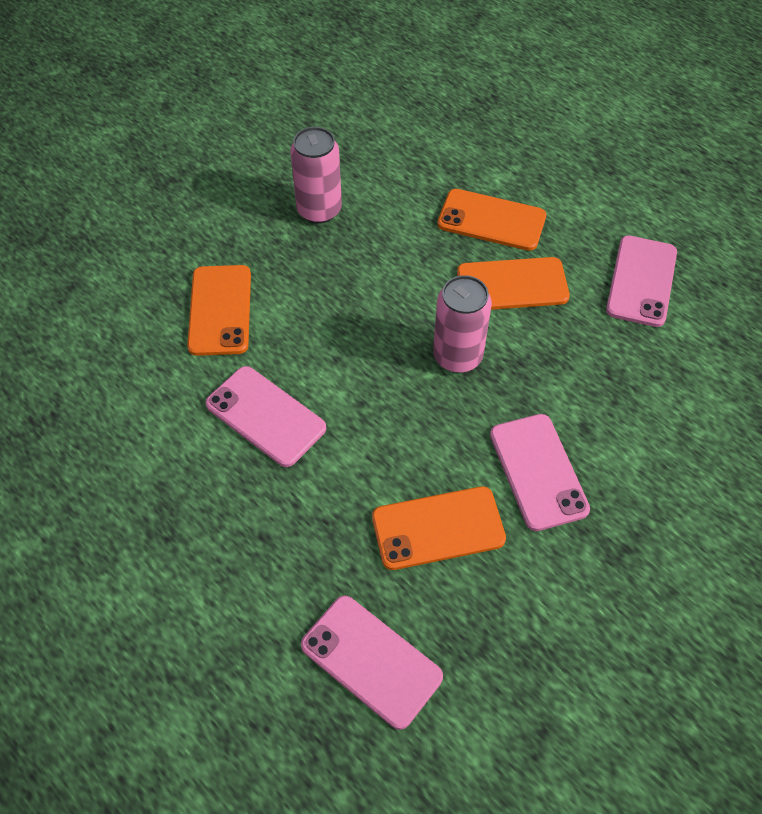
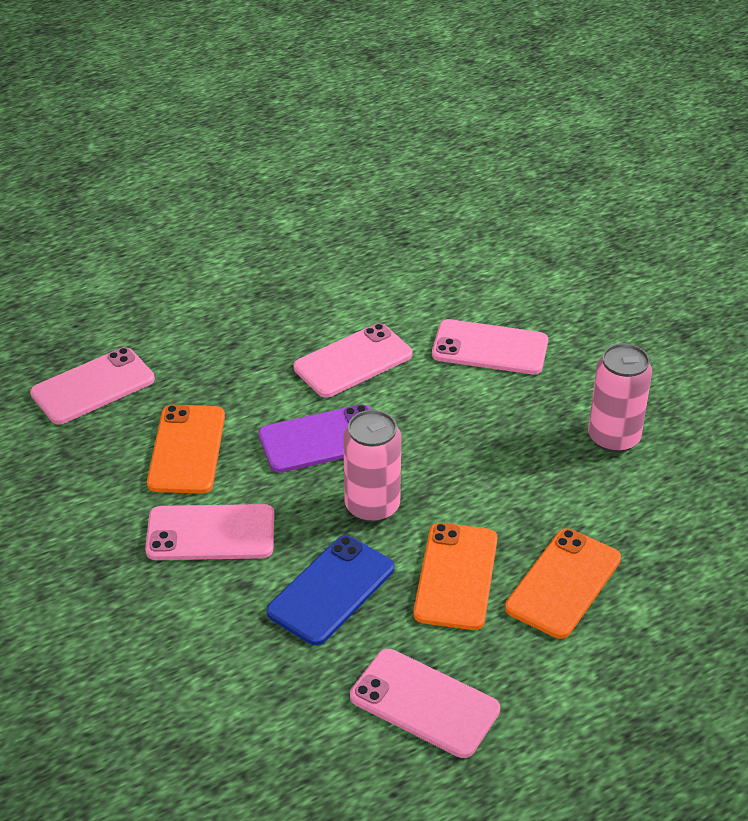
camera: 105 degrees right, 15 degrees down
orange phone [187,265,251,356] -> pink phone [432,319,548,374]
none -> purple phone [258,404,371,473]
none -> blue phone [266,535,394,645]

